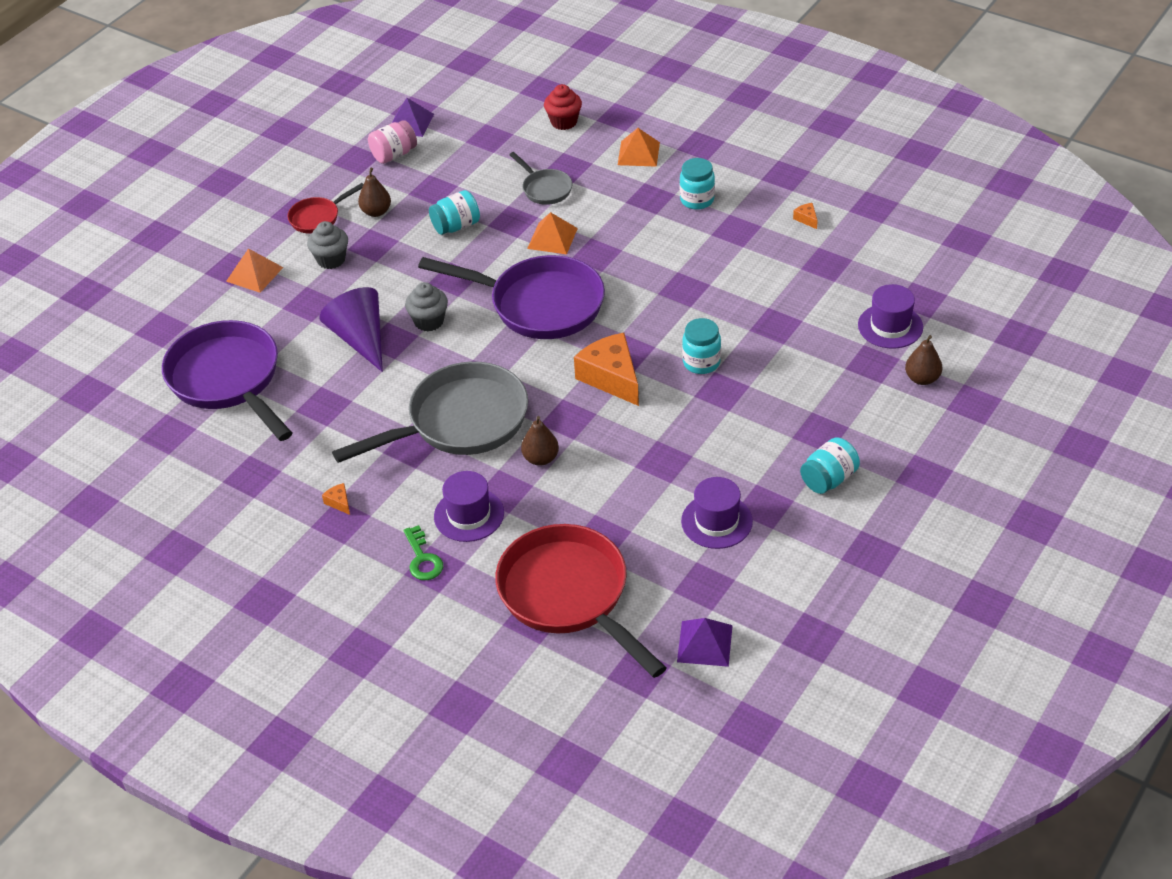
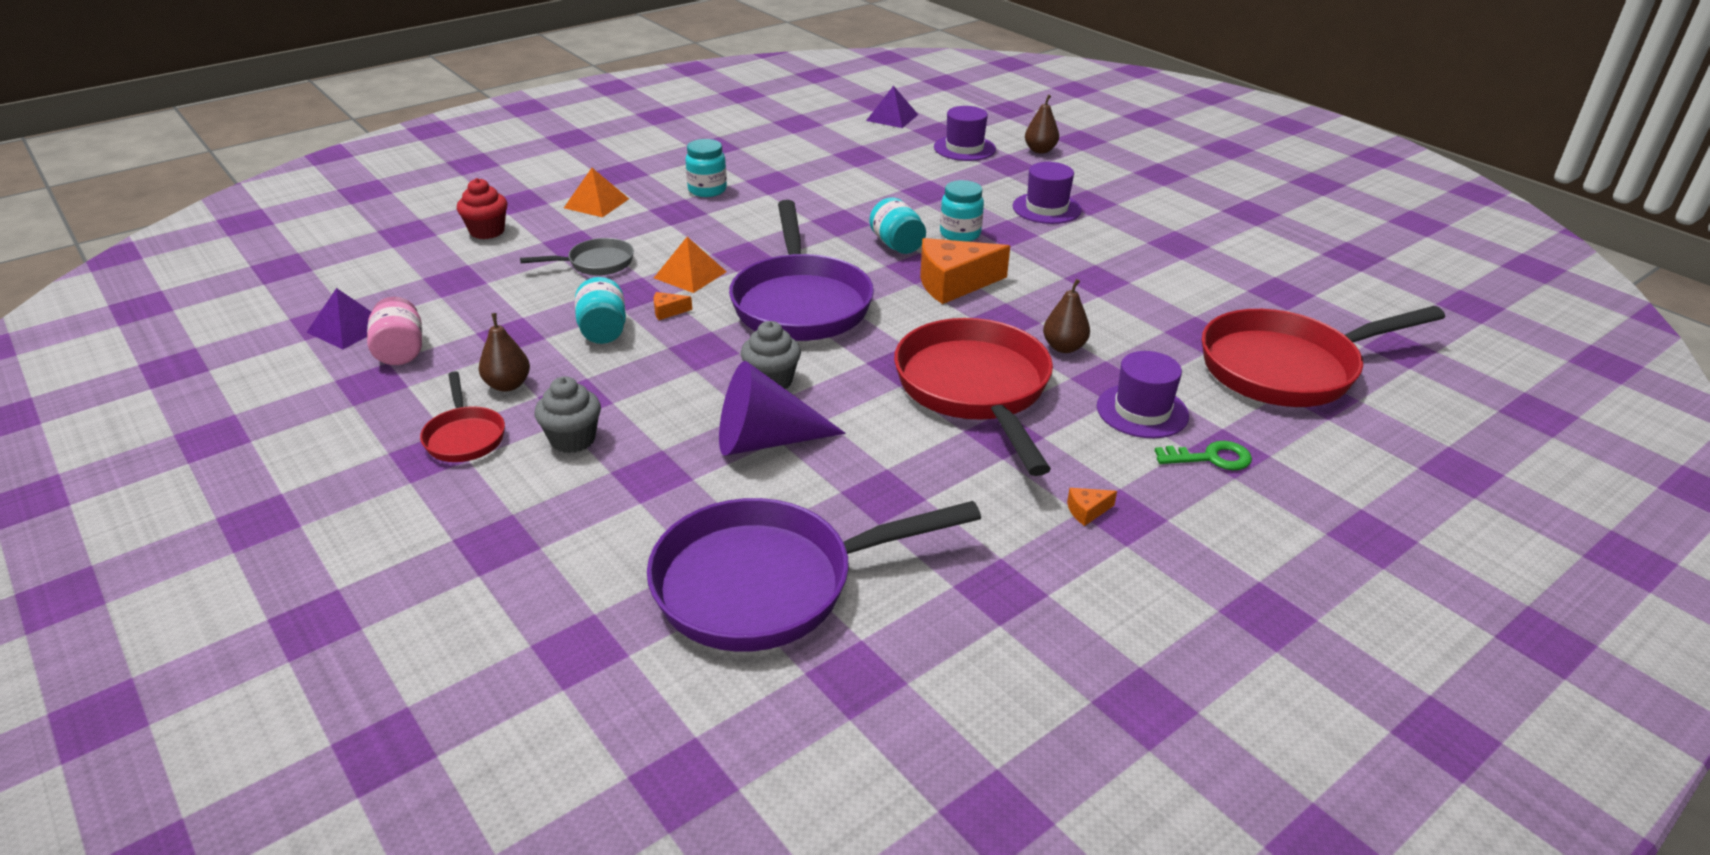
camera: 75 degrees left, 10 degrees down
orange pyramid [226,248,283,293] -> none
grey pan [332,361,528,463] -> red pan [894,318,1053,476]
purple pan [418,255,605,339] -> purple pan turned 135 degrees clockwise [729,200,874,341]
purple pyramid [677,618,733,667] -> purple pyramid moved to [866,86,918,128]
purple hat [681,477,753,549] -> purple hat moved to [1013,162,1082,224]
orange cheese [793,203,818,229] -> orange cheese moved to [654,292,692,320]
turquoise jar [800,437,860,494] -> turquoise jar moved to [869,197,926,254]

